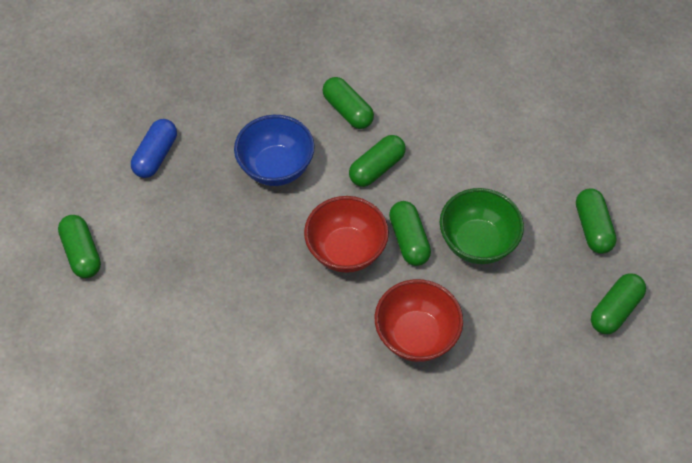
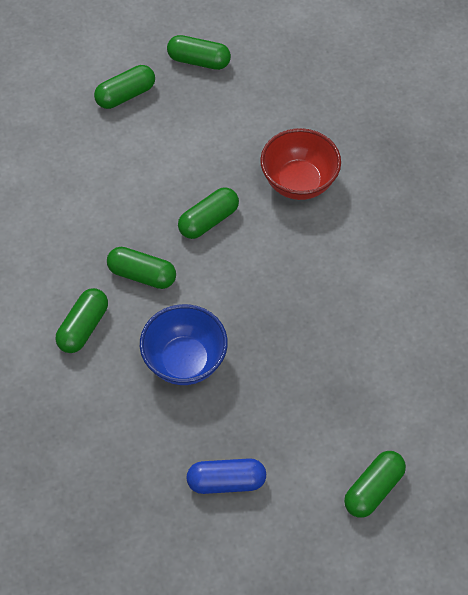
camera: 115 degrees left, 0 degrees up
red bowl [304,196,389,273] -> none
green bowl [440,188,524,264] -> none

